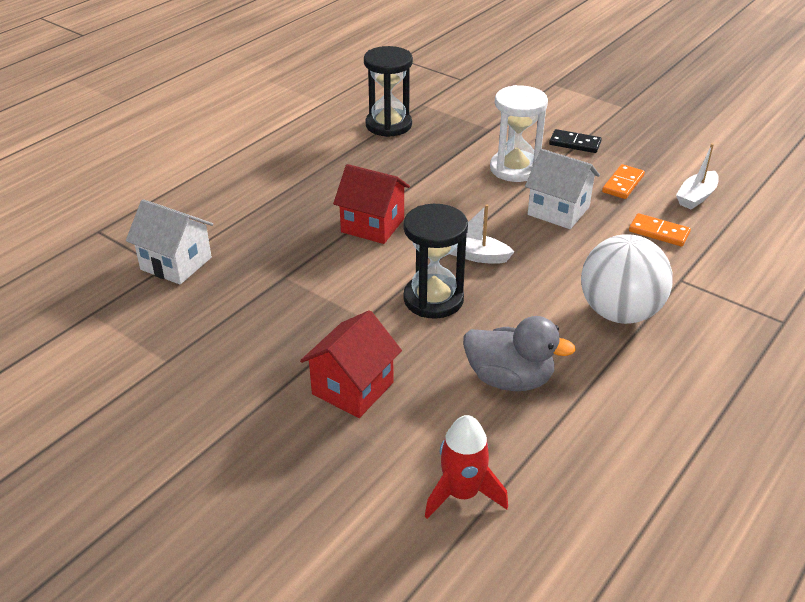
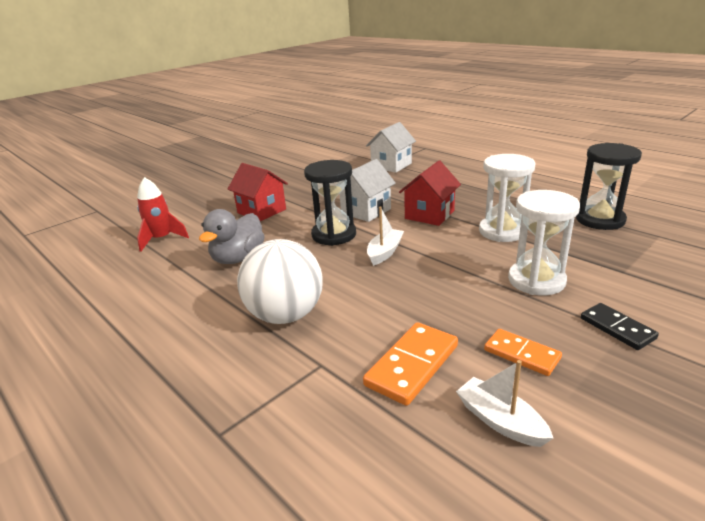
camera: 100 degrees right, 10 degrees down
white house [525,149,600,229] -> white house moved to [340,159,396,222]
black domino [549,129,602,153] -> black domino turned 60 degrees counterclockwise [581,303,659,350]
orange domino [629,213,691,247] -> orange domino [363,322,458,406], size x1.51
none -> white hourglass [479,154,535,242]

